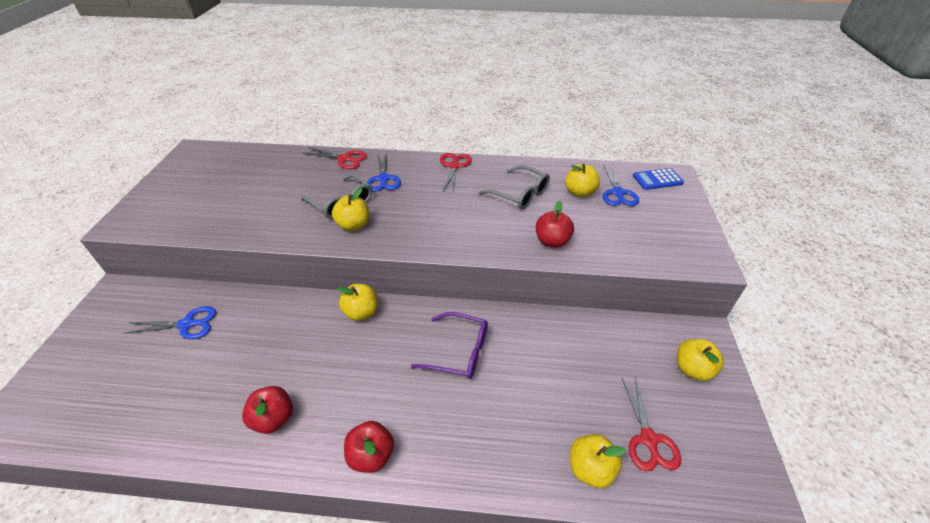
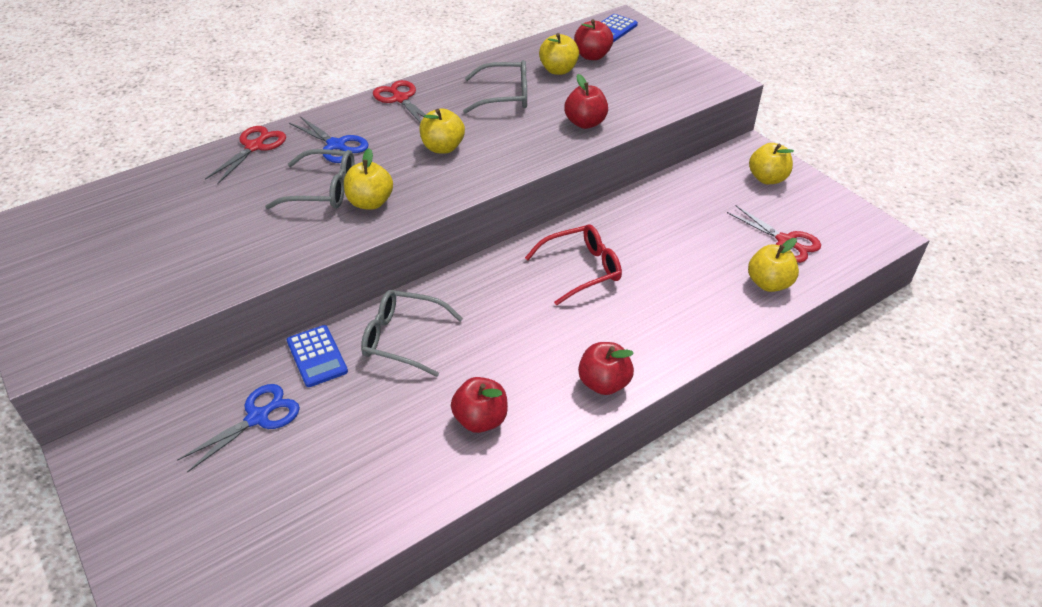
camera: 40 degrees left, 0 degrees up
red scissors [304,147,367,169] -> red scissors turned 45 degrees counterclockwise [205,126,286,185]
yellow apple [337,284,378,321] -> yellow apple moved to [419,108,465,154]
purple glasses [411,312,488,379] -> red glasses [525,224,622,305]
blue scissors [603,164,639,206] -> red apple [574,19,613,60]
none -> blue calculator [287,325,348,387]
none -> grey glasses [361,290,463,377]

